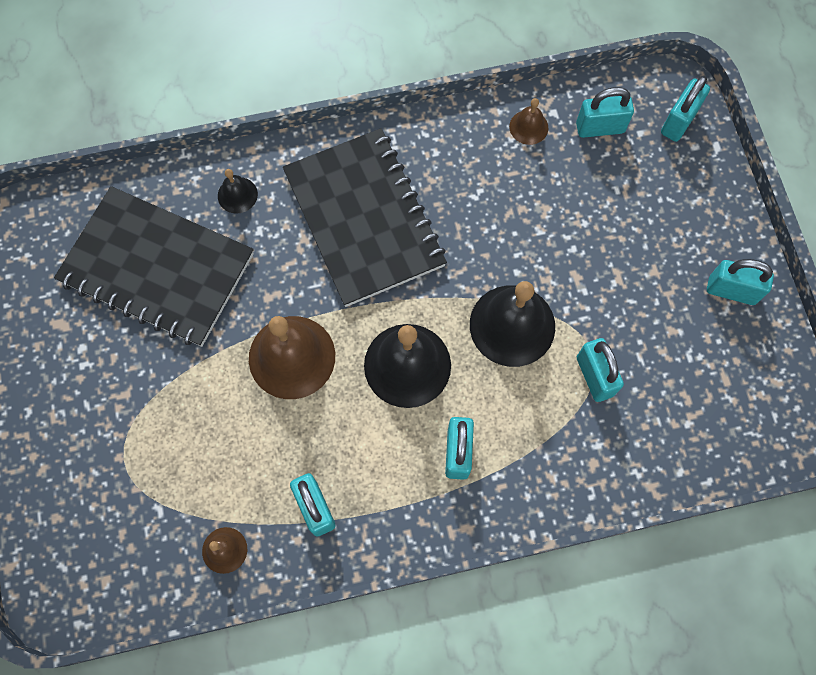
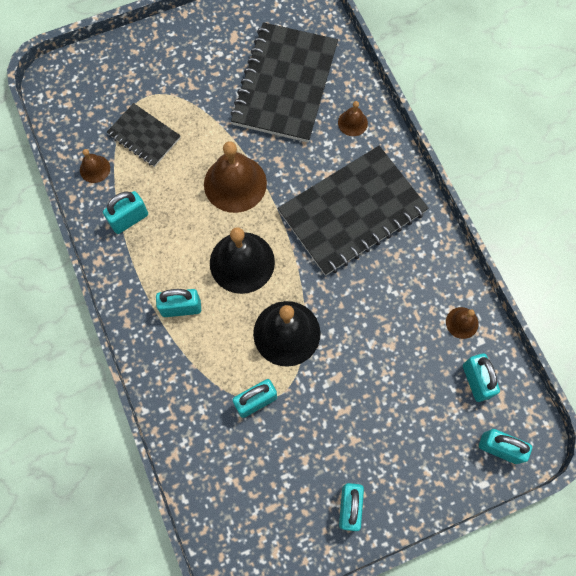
camera: 80 degrees right, 0 degrees up
black bell [218,169,258,213] -> brown bell [338,101,368,136]
none -> black notebook [107,103,181,167]

